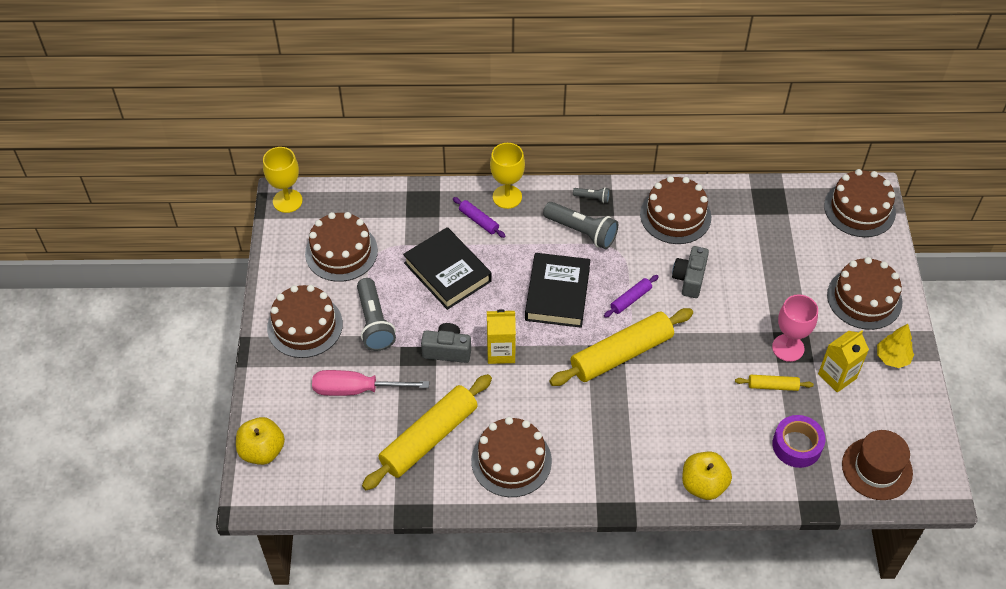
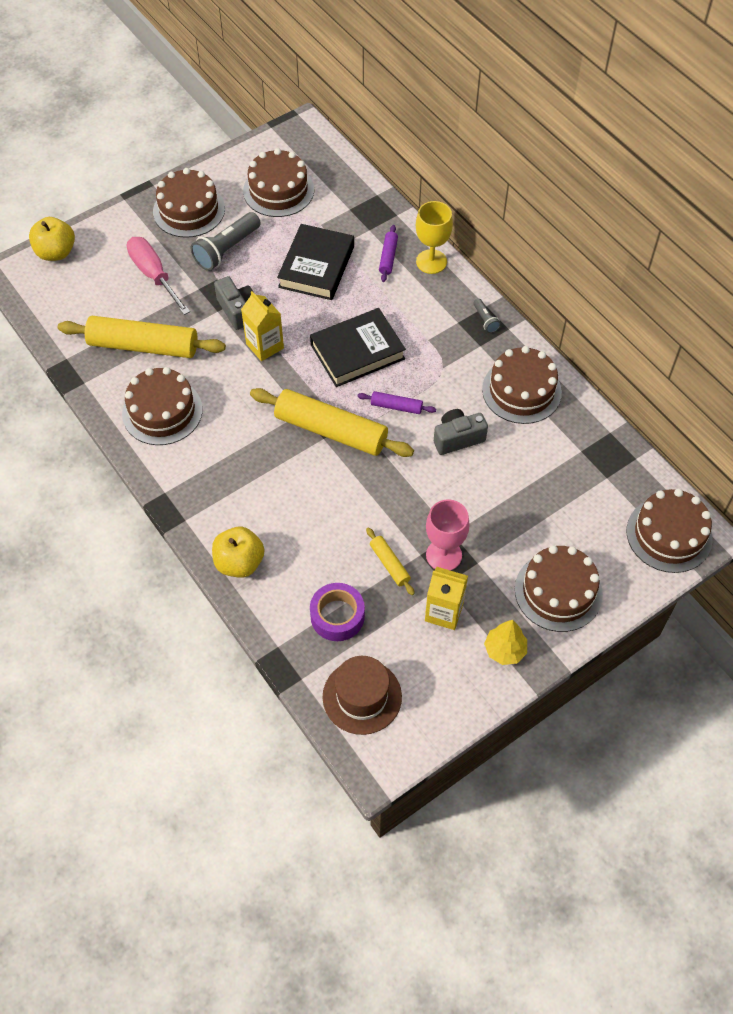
camera: 55 degrees right, 5 degrees up
yellow goblet [263,147,303,213] -> none
grey flashlight [543,202,618,249] -> none

